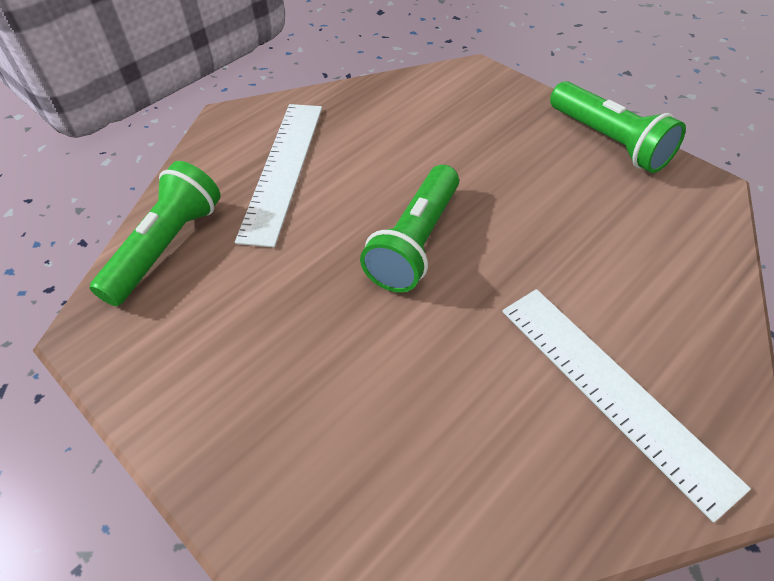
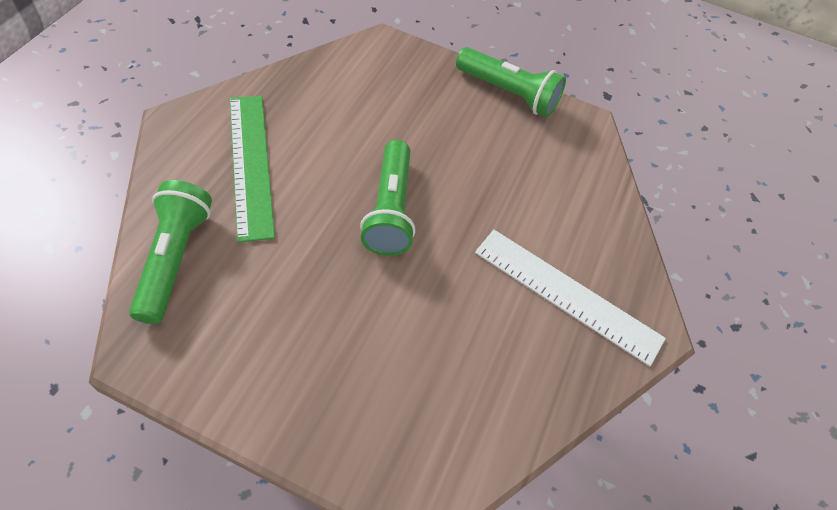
camera: 30 degrees left, 5 degrees up
white ruler [235,104,322,248] -> green ruler [230,96,275,243]

